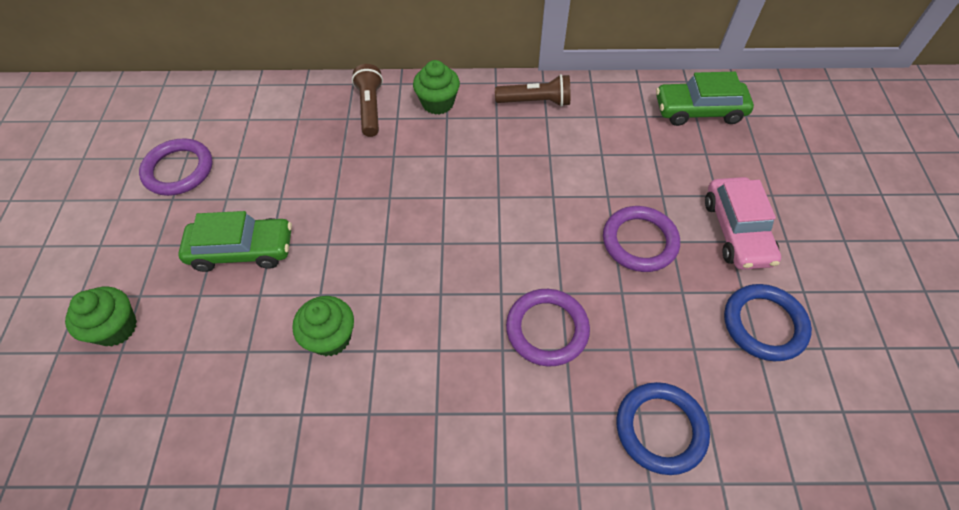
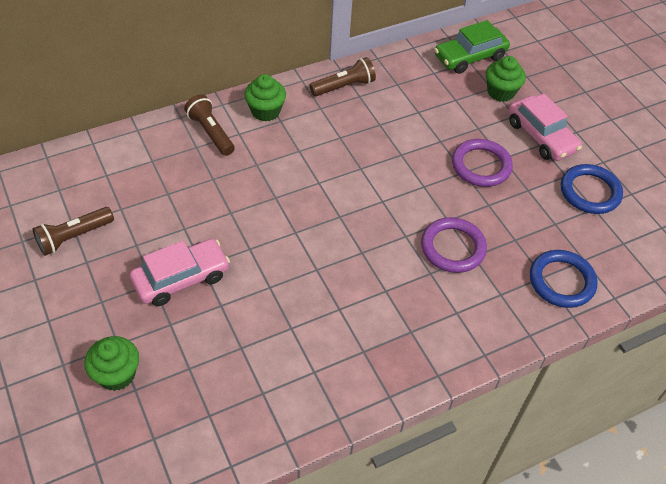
camera: 30 degrees left, 5 degrees down
purple ring [139,138,213,196] -> brown flashlight [33,207,114,256]
green car [178,211,292,272] -> pink car [130,239,230,306]
green cupcake [292,296,354,356] -> green cupcake moved to [486,56,526,102]

